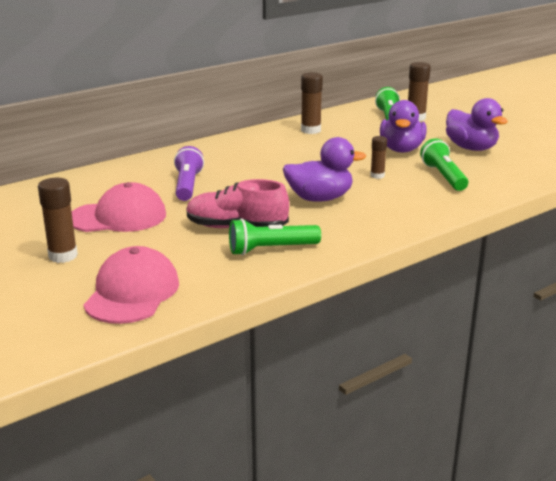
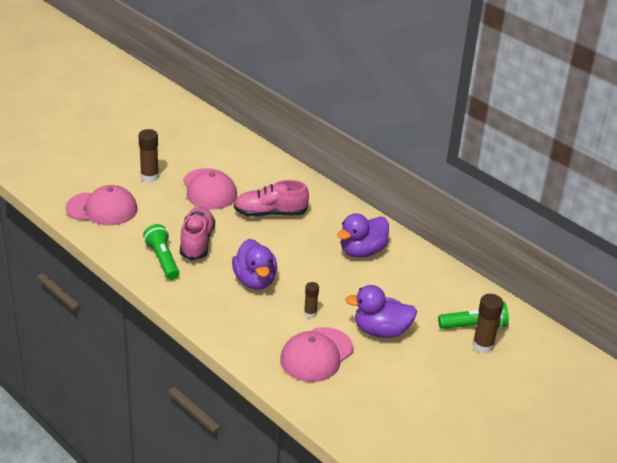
camera: 80 degrees right, 10 degrees up
purple flashlight [174,146,204,201] -> pink shoe [234,180,309,217]
brown glue stick [301,72,323,134] -> none
green flashlight [420,138,468,191] -> pink cap [280,327,354,382]
purple duck [446,98,508,151] -> purple duck moved to [337,213,389,258]

